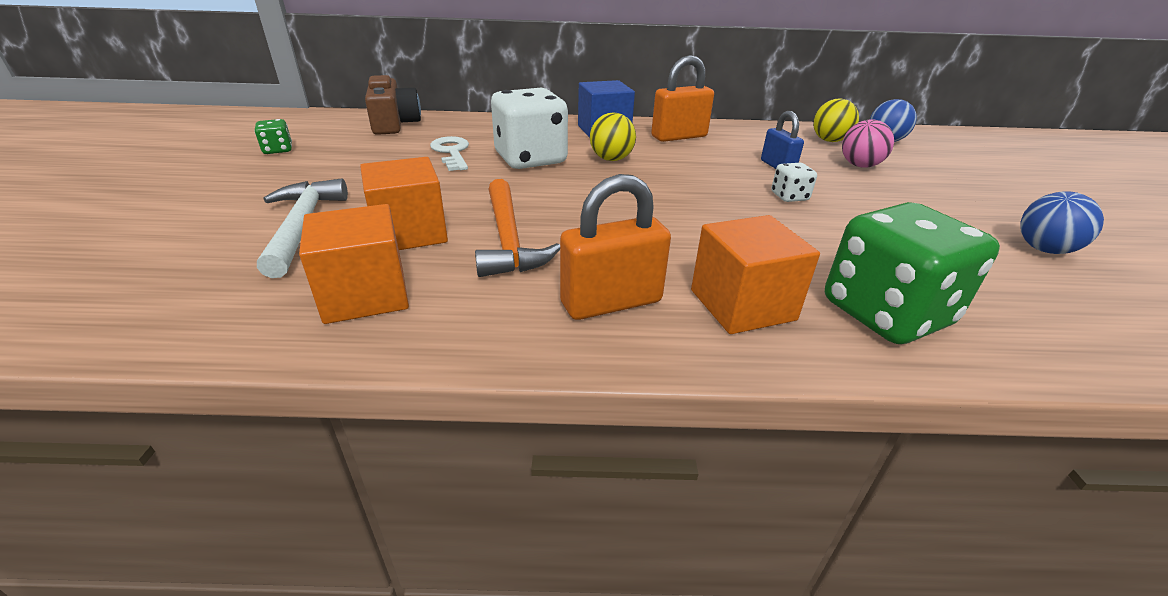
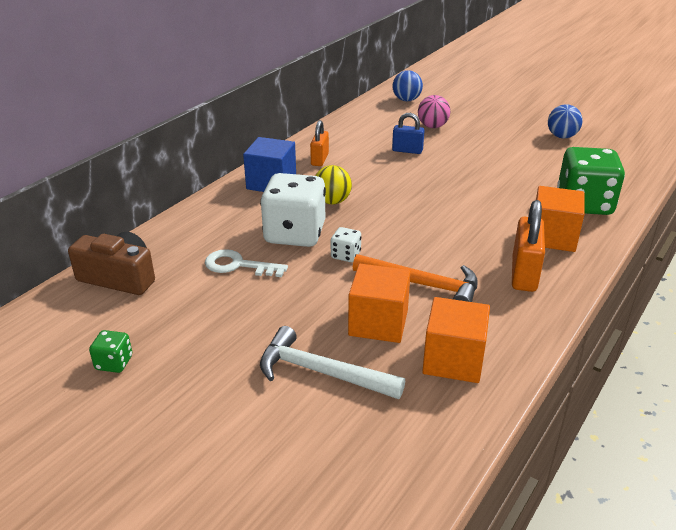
camera: 55 degrees left, 0 degrees up
orange padlock [651,55,714,142] -> orange padlock [310,120,329,166], size x0.64
white dice [771,163,817,202] -> white dice moved to [331,227,361,262]
yellow ball [813,98,859,142] -> none

